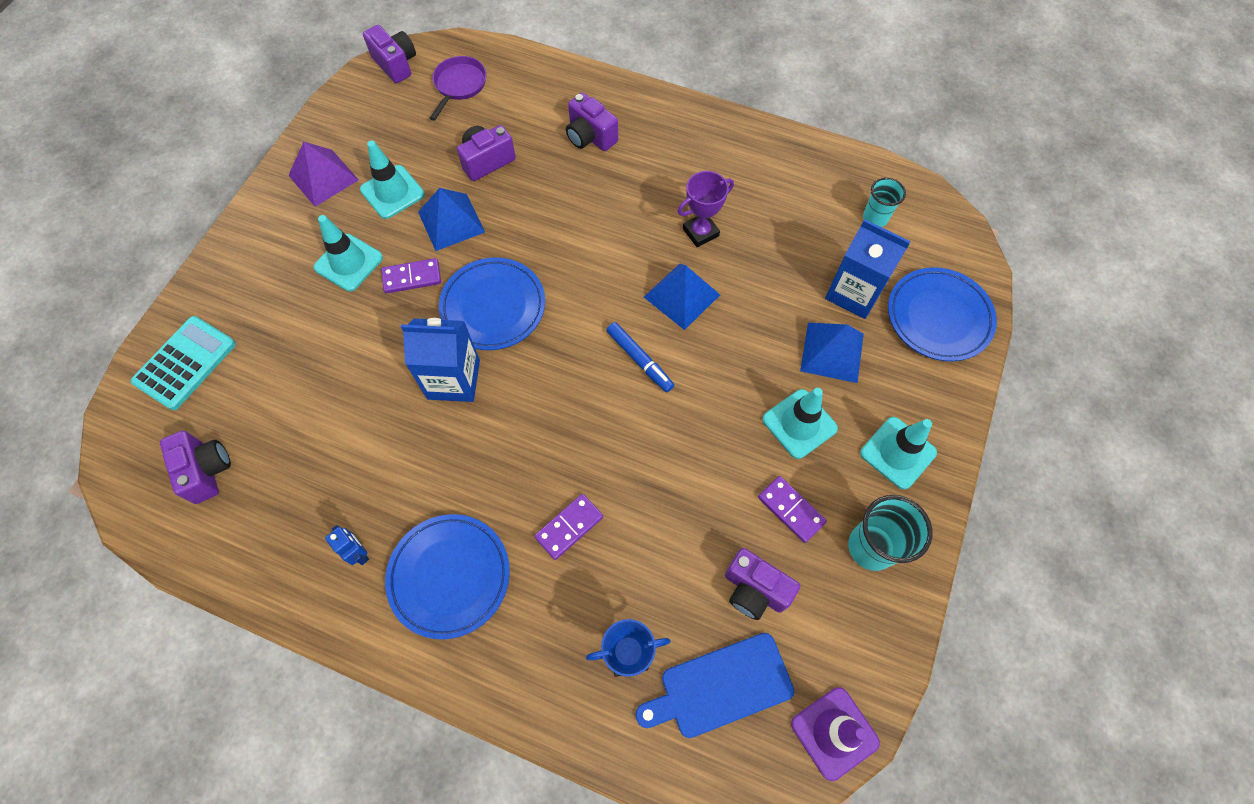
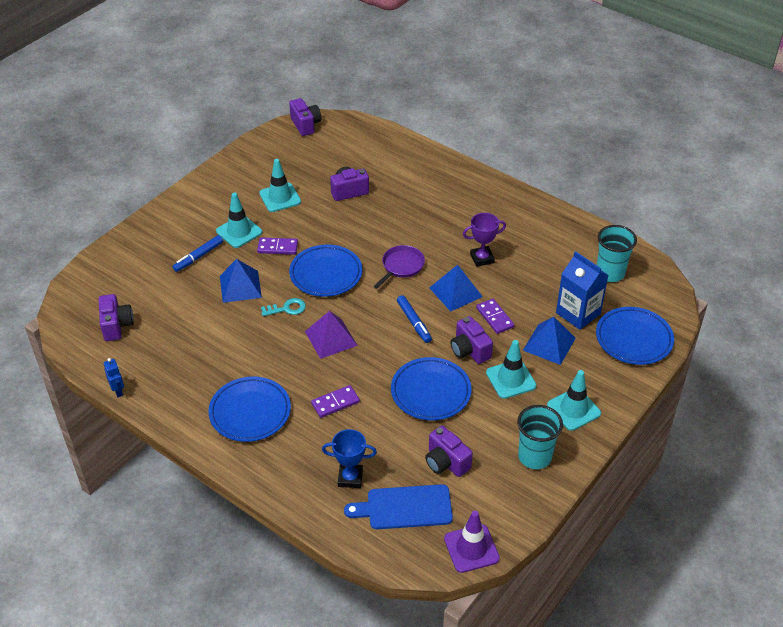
camera: 15 degrees right, 20 degrees down
turquoise calculator [131,316,236,410] -> none
purple pyramid [288,142,359,207] -> purple pyramid moved to [305,311,358,359]
blue robot [325,525,369,565] -> blue robot moved to [104,358,124,397]
blue carton [401,318,480,402] -> turquoise key [261,298,306,316]
blue pyramid [418,188,485,251] -> blue pyramid moved to [220,259,262,303]
purple pan [430,56,487,121] -> purple pan moved to [373,245,425,289]
purple camera [566,93,618,151] -> purple camera moved to [450,316,493,364]
purple domino [758,476,827,543] -> purple domino moved to [476,299,514,334]
turquoise cup [863,177,906,227] -> turquoise cup [597,225,637,282], size x1.56
none -> blue marker [173,235,223,272]
none -> blue plate [391,357,472,420]

